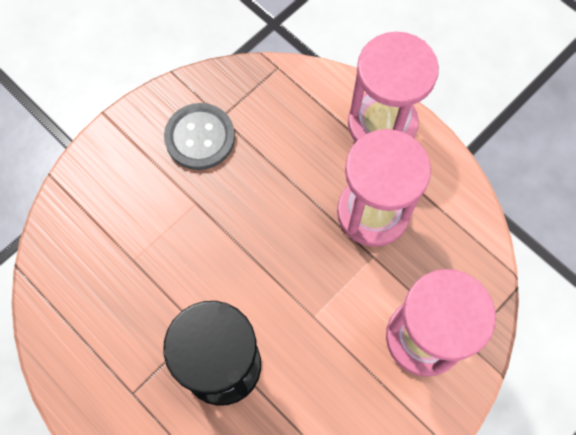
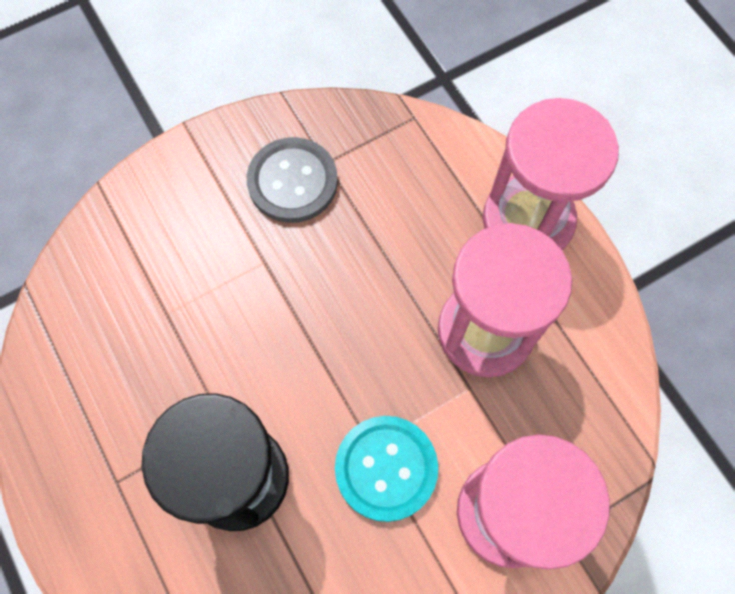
camera: 15 degrees right, 0 degrees up
none -> turquoise button [335,416,438,522]

